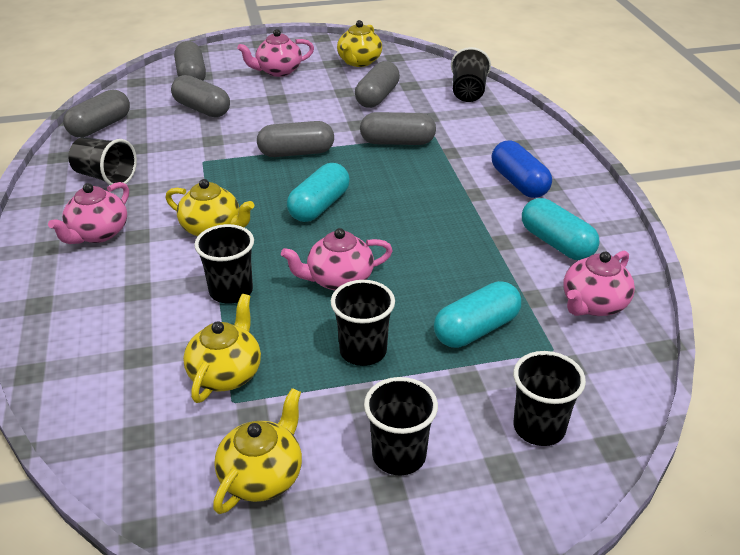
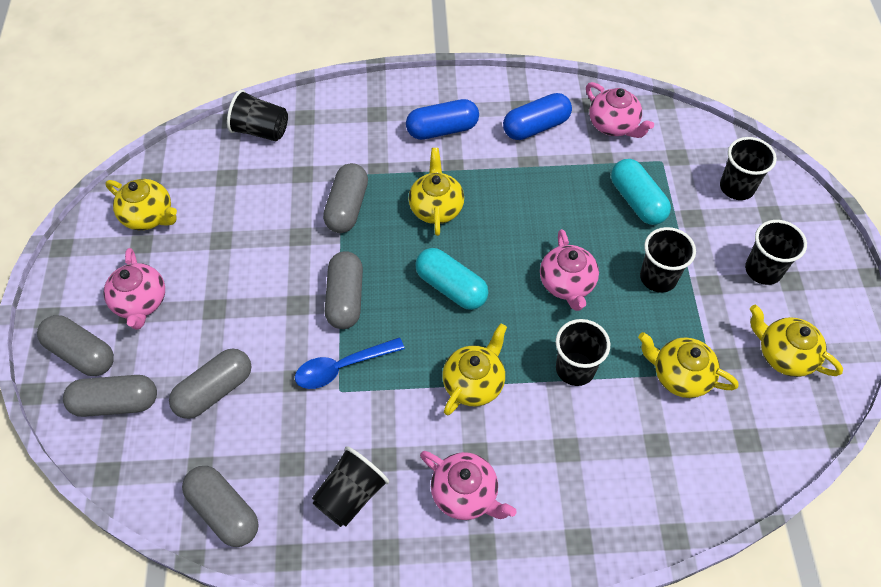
camera: 80 degrees left, 20 degrees up
grey capsule [355,61,400,108] -> grey capsule moved to [37,315,114,376]
turquoise capsule [522,198,599,260] -> blue capsule [503,93,572,140]
none -> blue spoon [295,337,405,389]
none -> yellow teapot [409,148,464,236]

